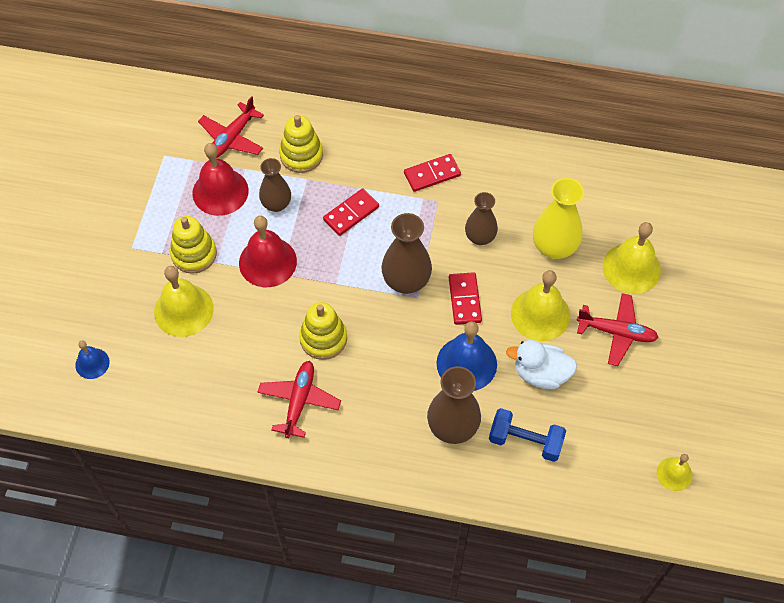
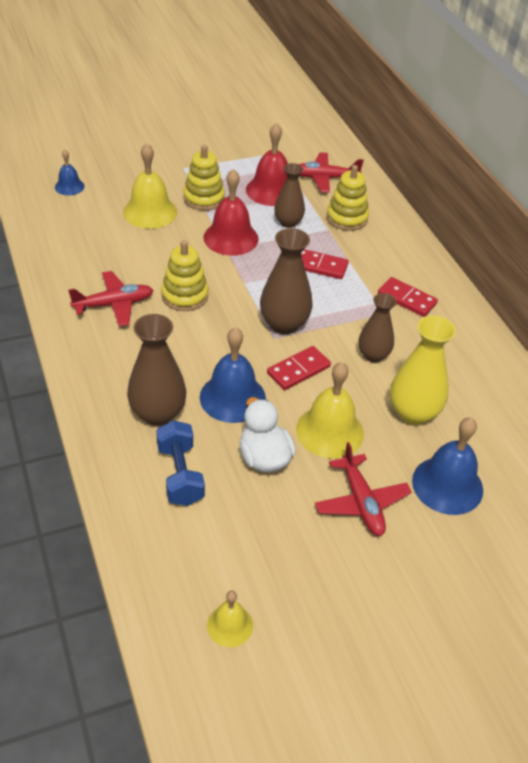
camera: 55 degrees right, 15 degrees down
yellow bell [603,222,661,294] -> blue bell [412,417,483,515]

